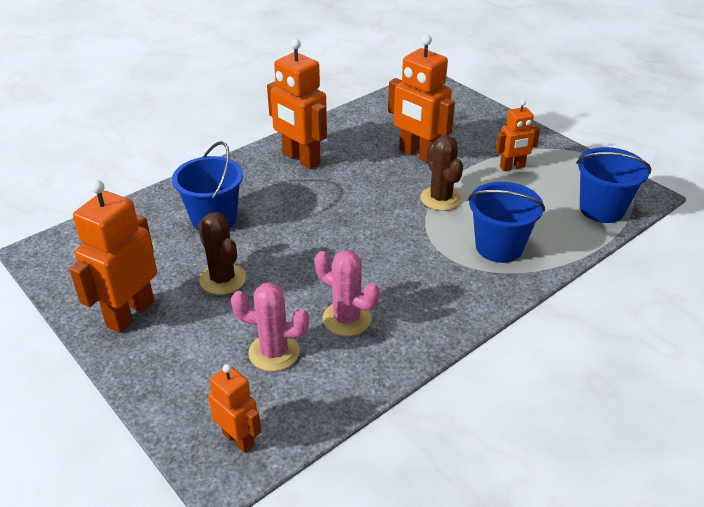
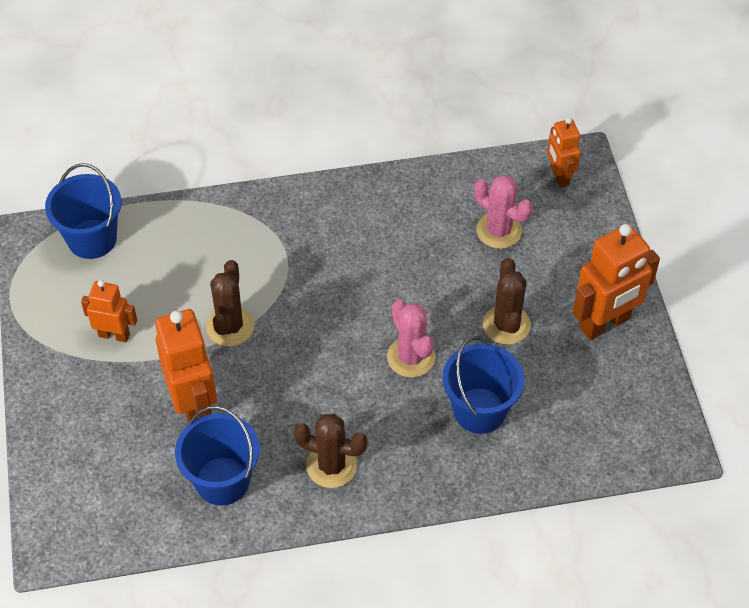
camera: 150 degrees left, 15 degrees up
orange robot [267,39,327,169] -> brown cactus [294,414,368,488]
pink cactus [315,250,380,336] -> pink cactus moved to [387,300,436,378]
blue bucket [468,182,545,263] -> blue bucket moved to [175,406,260,506]

